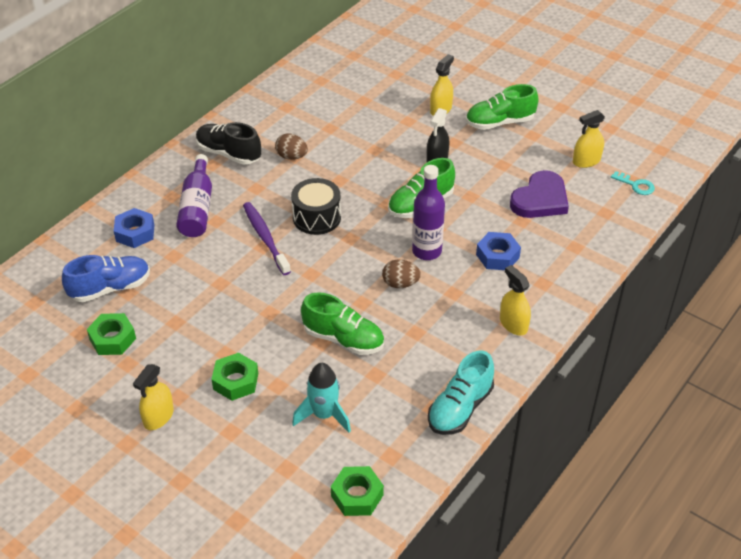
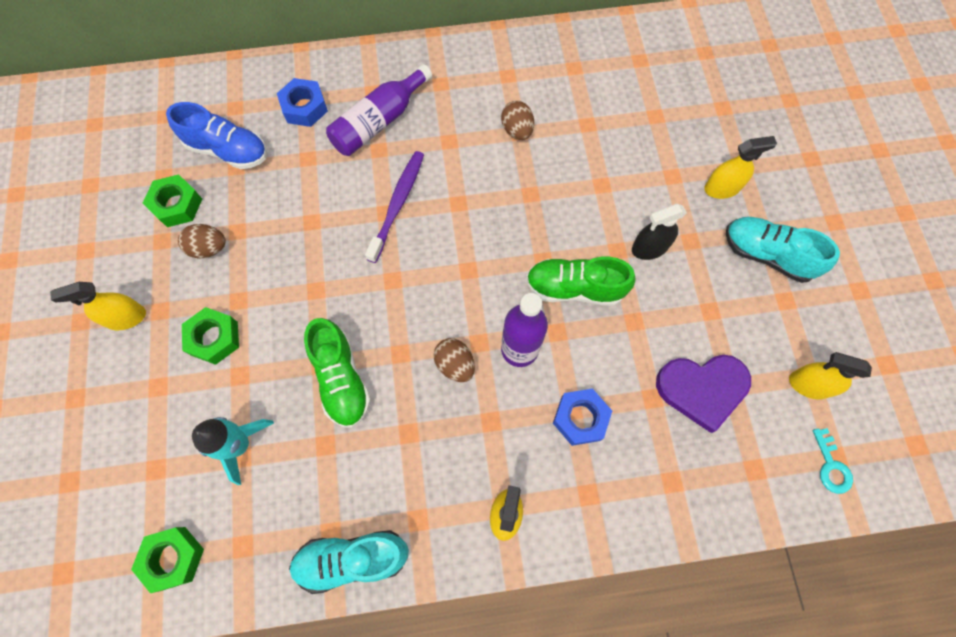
camera: 45 degrees right, 25 degrees up
black shoe [196,122,261,165] -> none
black drum [291,178,341,235] -> none
green shoe [466,84,539,130] -> turquoise shoe [726,217,840,283]
none -> brown egg [178,224,226,258]

